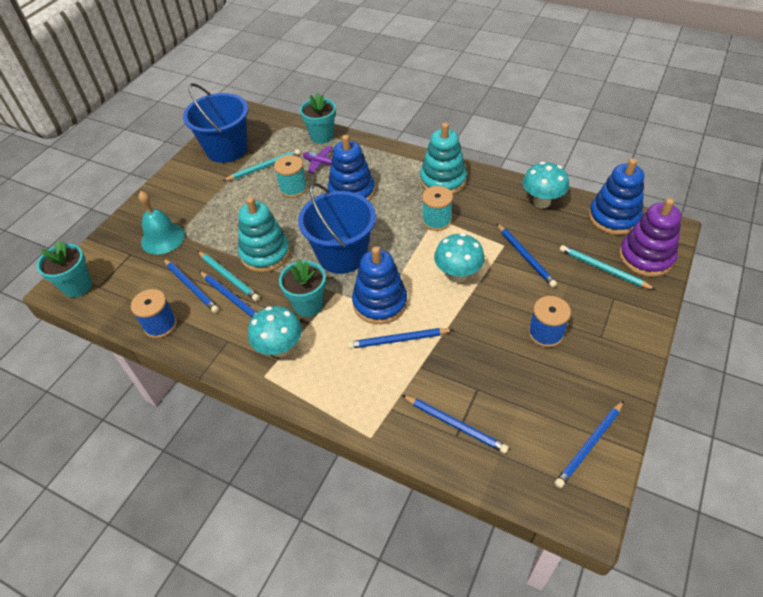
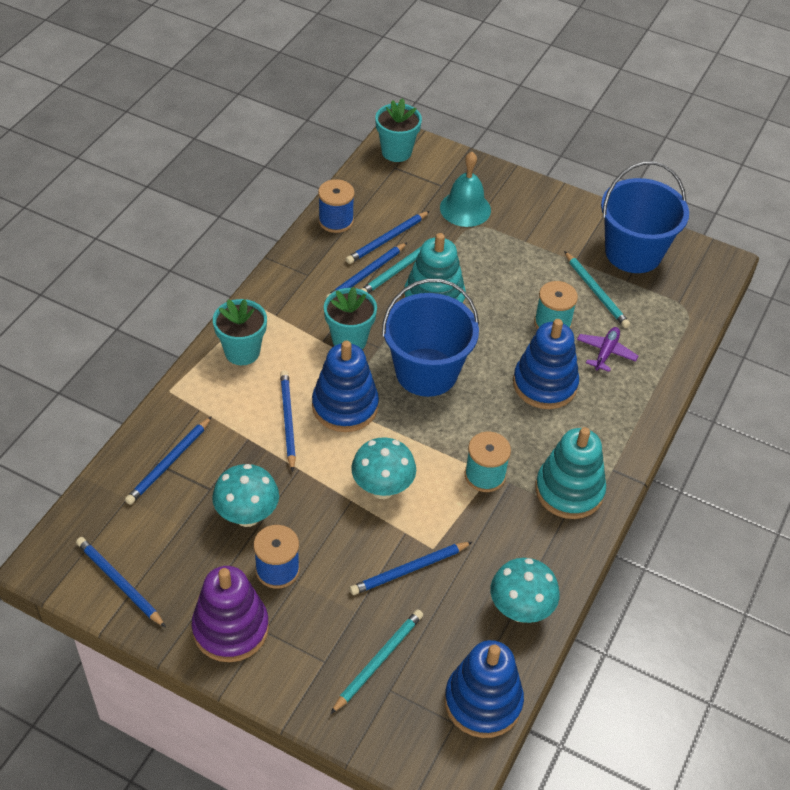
camera: 85 degrees right, 0 degrees up
turquoise mushroom [248,306,302,357] -> turquoise mushroom moved to [212,464,279,527]
turquoise flower pot [300,93,336,144] -> turquoise flower pot moved to [213,299,267,365]
purple stacking toy [619,198,681,277] -> purple stacking toy moved to [192,566,269,662]

